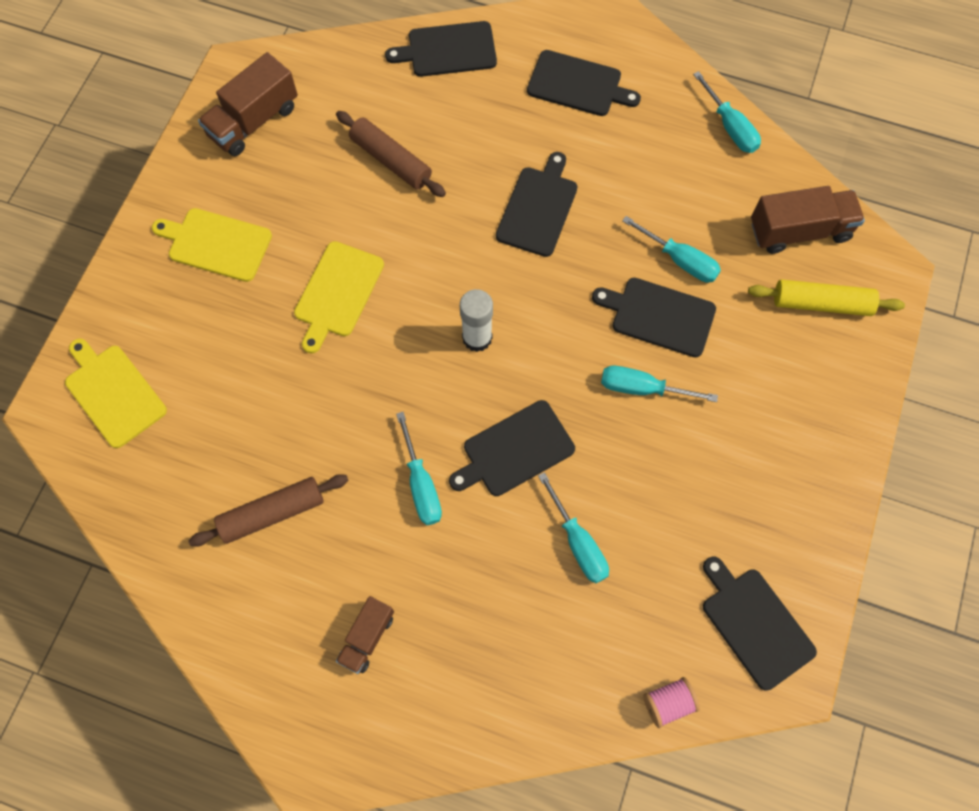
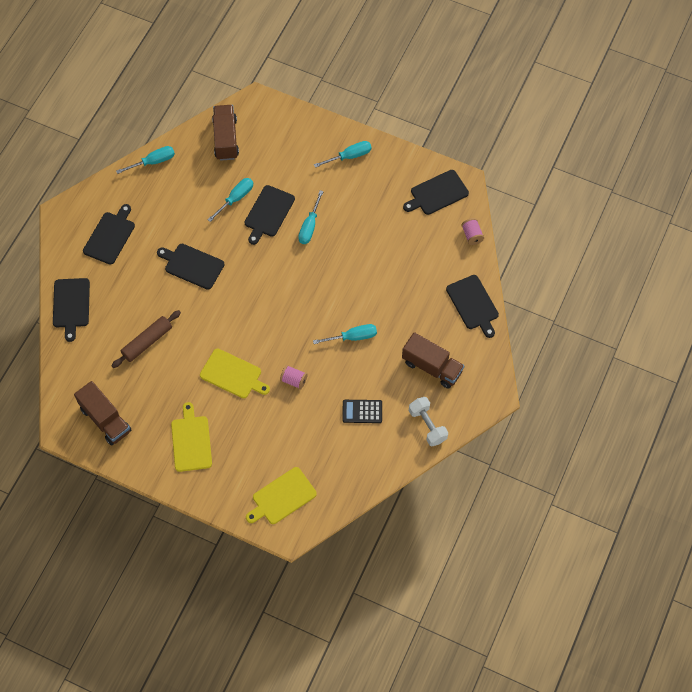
camera: 85 degrees left, 5 degrees down
yellow cutting board [152,208,272,282] -> yellow cutting board turned 150 degrees clockwise [171,402,212,472]
brown rolling pin [188,474,348,546] -> black calculator [342,400,382,423]
brown truck [336,596,394,674] -> brown truck [402,332,464,389], size x1.65
black cutting board [449,400,575,496] -> black cutting board moved to [446,275,499,338]
white glue stick [460,289,493,352] -> none
turquoise screwdriver [538,472,609,583] -> turquoise screwdriver moved to [314,141,372,168]
yellow rolling pin [748,279,905,316] -> none
none -> pink spool [280,365,308,389]
none -> white dumbbell [409,397,448,446]

